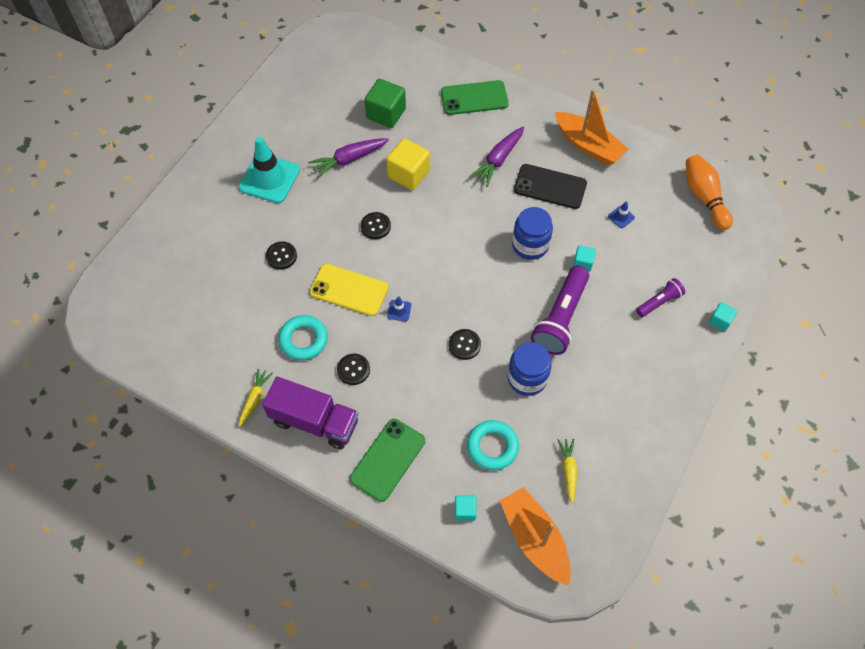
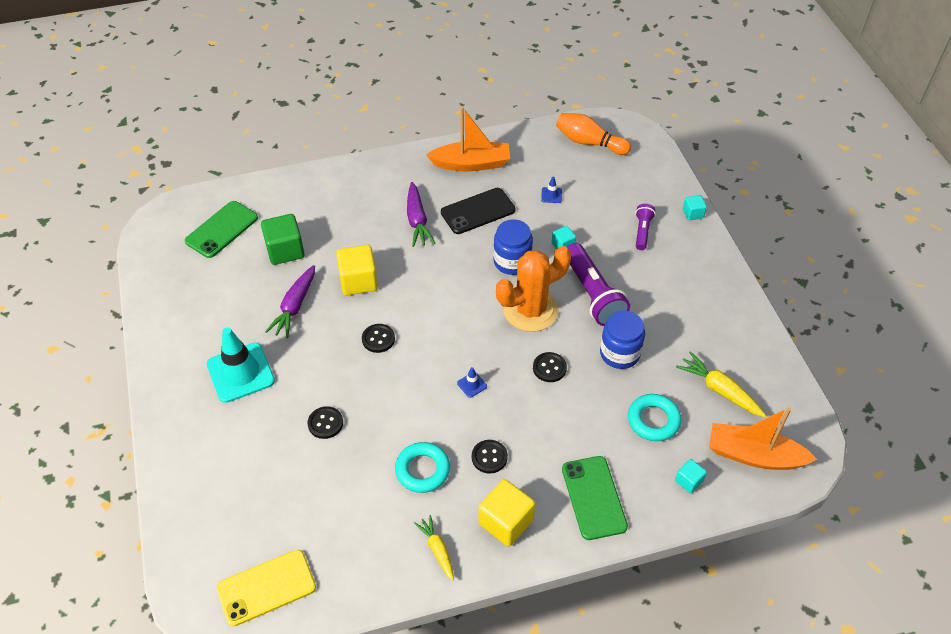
camera: 45 degrees left, 10 degrees down
purple truck [262,377,359,449] -> yellow cube [479,479,535,546]
yellow phone [310,264,388,316] -> yellow phone moved to [217,550,316,626]
green phone [441,80,509,115] -> green phone moved to [185,201,258,258]
yellow carrot [558,438,577,503] -> yellow carrot [676,351,766,417], size x1.52
none -> orange cactus [496,246,571,332]

